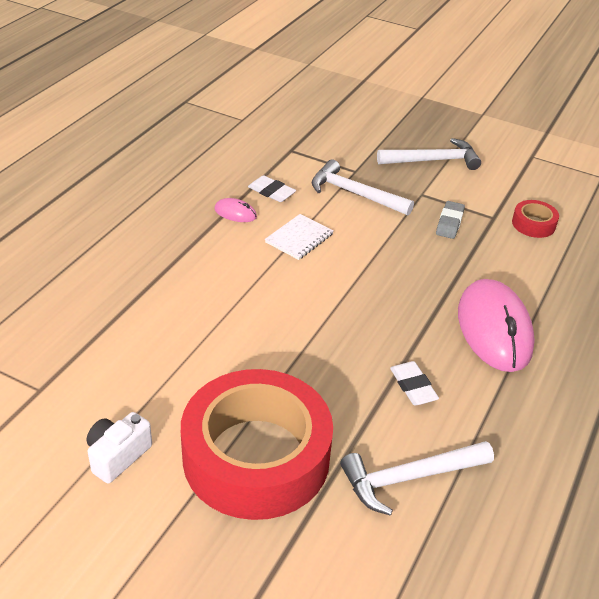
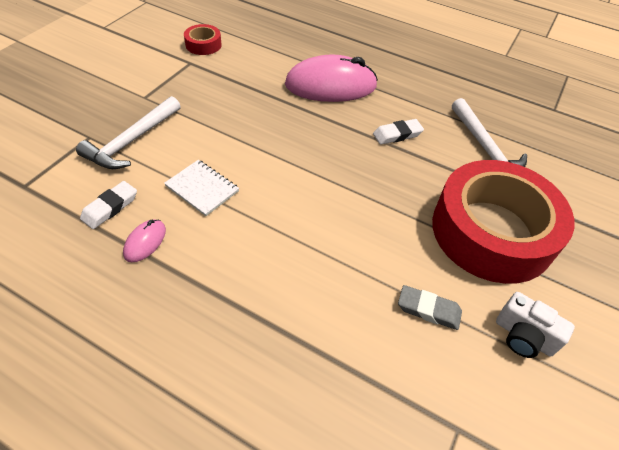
camera: 90 degrees left, 10 degrees up
white hammer [377,138,481,170] -> none
grey eraser [436,201,465,239] -> grey eraser moved to [398,285,462,330]

